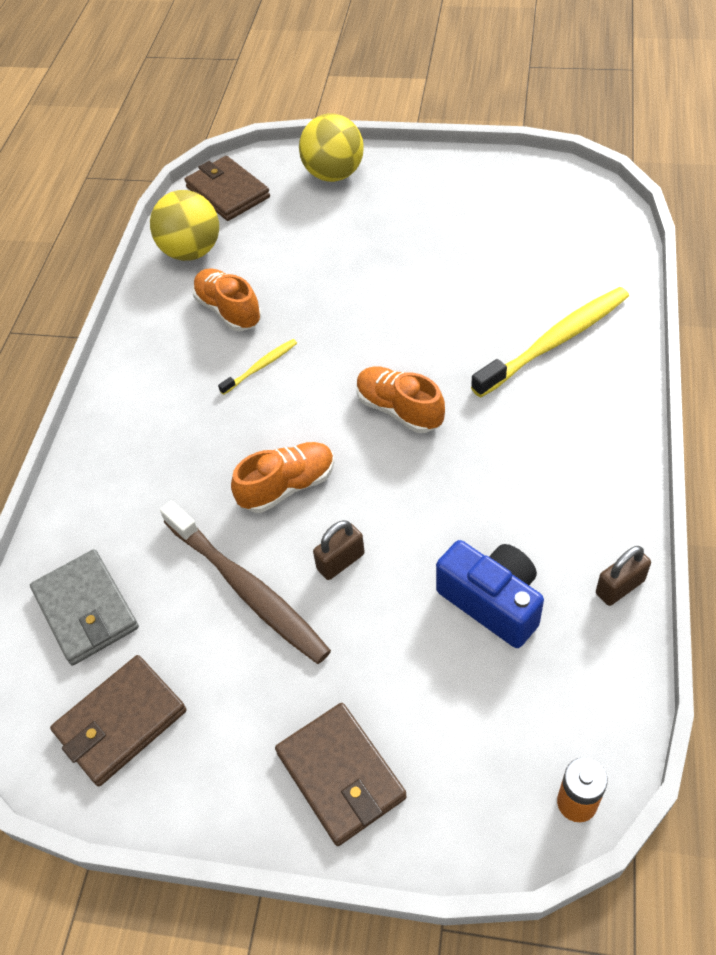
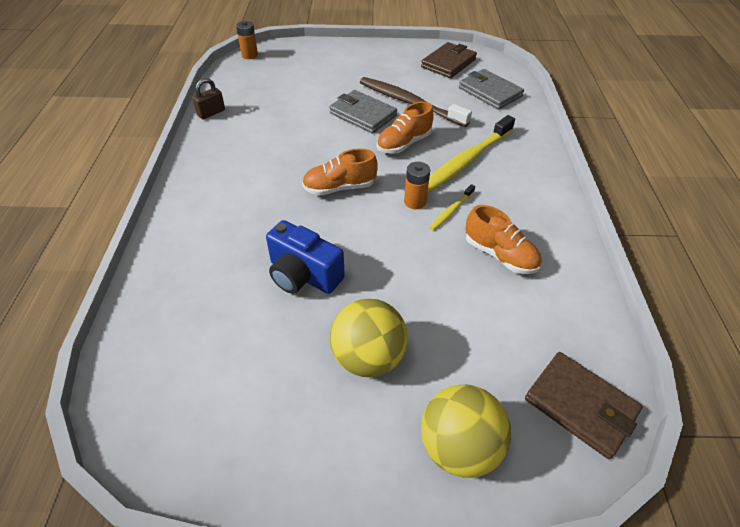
camera: 165 degrees right, 5 degrees down
yellow ball [150,190,219,261] -> yellow ball moved to [330,299,408,377]
brown wallet [275,703,407,846] -> none
brown padlock [313,520,365,580] -> grey wallet [329,90,397,133]
orange shoe [356,366,445,433] -> orange shoe turned 135 degrees clockwise [302,148,378,196]
blue camera [436,540,544,648] -> blue camera moved to [266,220,345,294]
yellow toothbrush [471,287,629,398] -> yellow toothbrush moved to [427,115,515,193]
none -> orange battery [404,162,430,209]

